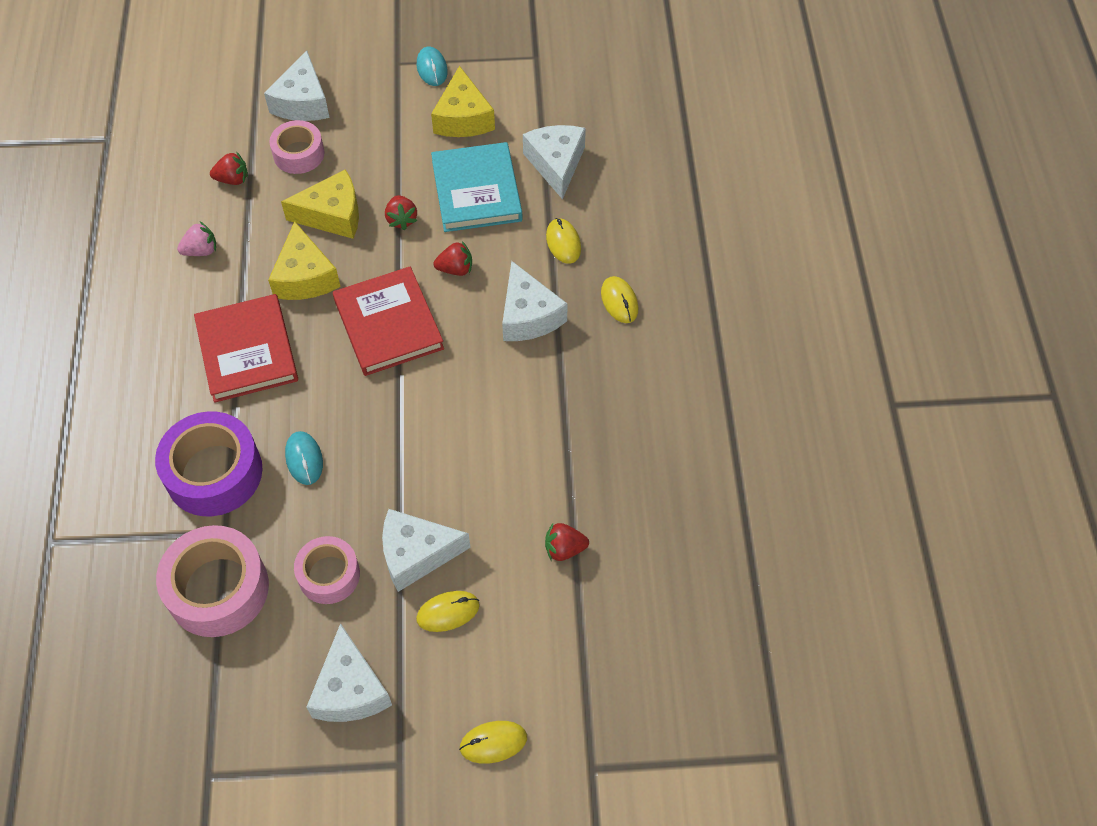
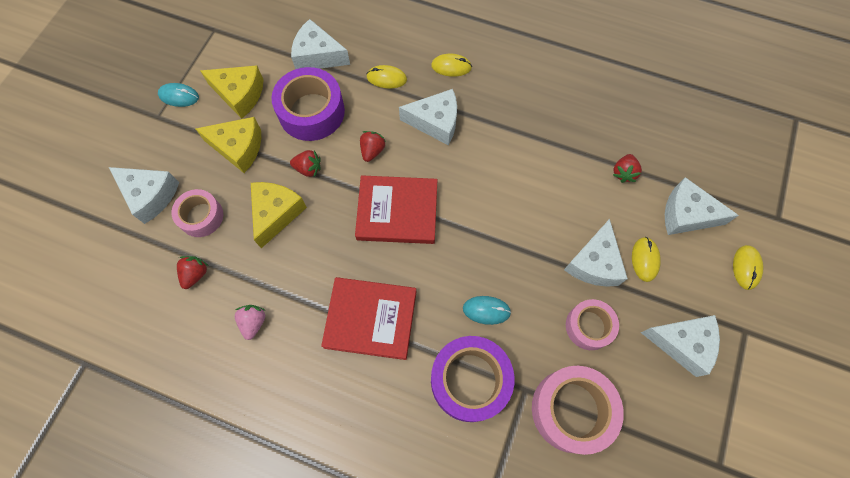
camera: 65 degrees left, 10 degrees up
yellow cheese [268,221,341,300] -> yellow cheese moved to [196,117,261,173]
turquoise book [431,142,523,232] -> purple tape [271,67,345,141]
none -> white cheese [665,177,739,235]

